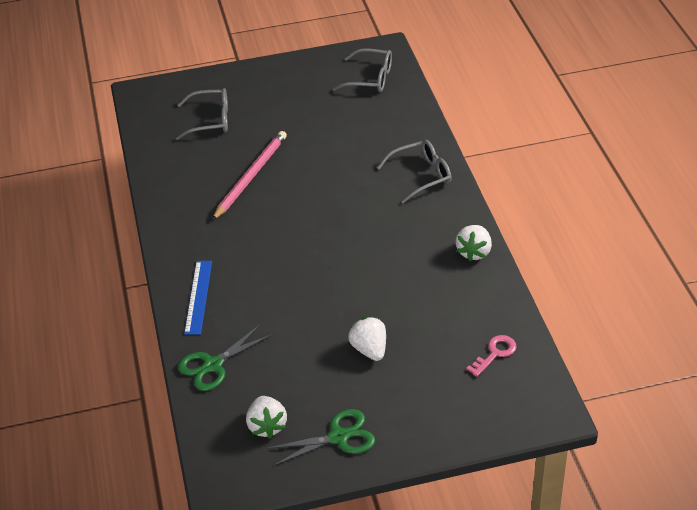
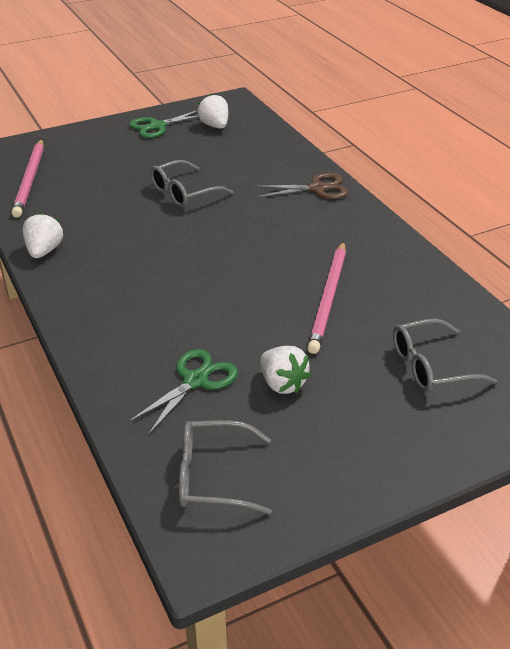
camera: 165 degrees right, 5 degrees down
green scissors [178,324,273,391] -> green scissors moved to [128,349,238,435]
blue ruler [184,261,212,335] -> brown scissors [254,173,349,199]
white strawberry [348,317,386,361] -> white strawberry moved to [260,346,311,394]
grey glasses [377,139,452,203] -> grey glasses moved to [150,160,233,207]
pink key [466,335,516,377] -> pink pencil [12,139,44,218]

